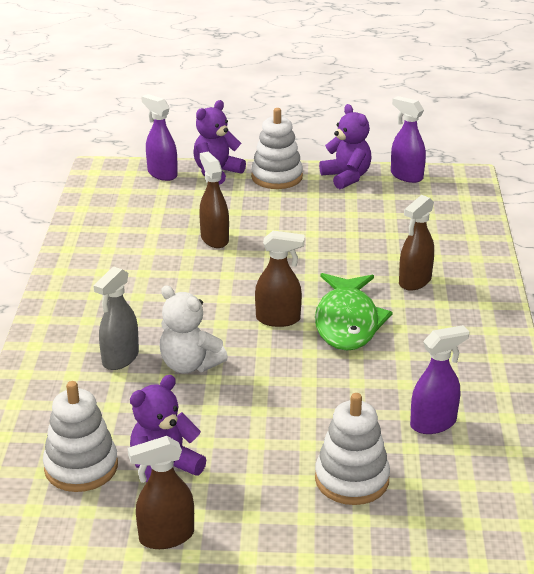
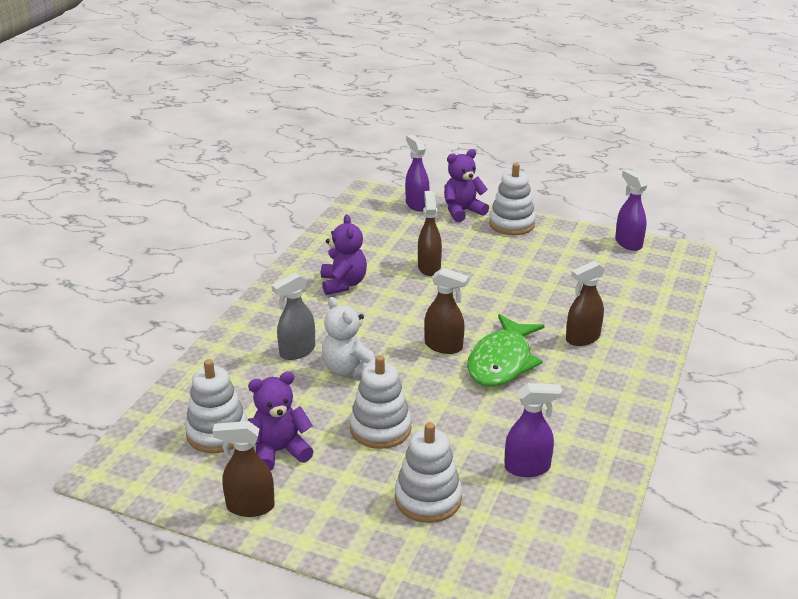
camera: 20 degrees right, 0 degrees up
purple teddy bear [319,104,372,189] -> purple teddy bear moved to [321,214,367,295]
none -> white stacking toy [350,355,412,449]

